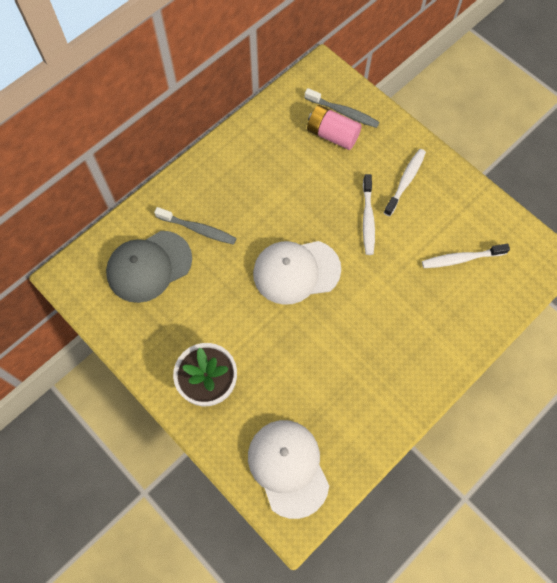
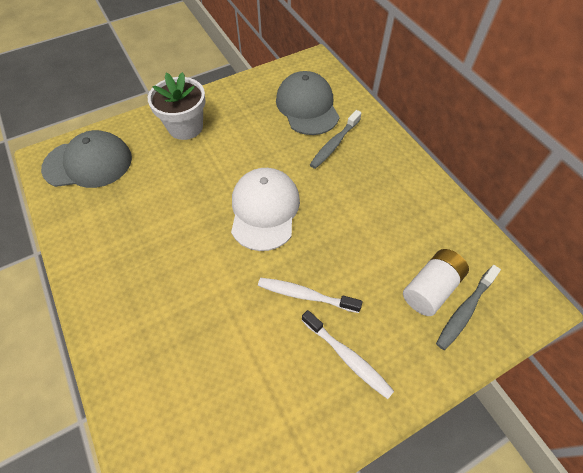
camera: 105 degrees right, 10 degrees down
white cap [248,420,329,519] -> grey cap [41,130,132,188]
pink battery [307,105,362,150] -> white battery [403,249,469,316]
white toothbrush [422,243,510,268] -> none

